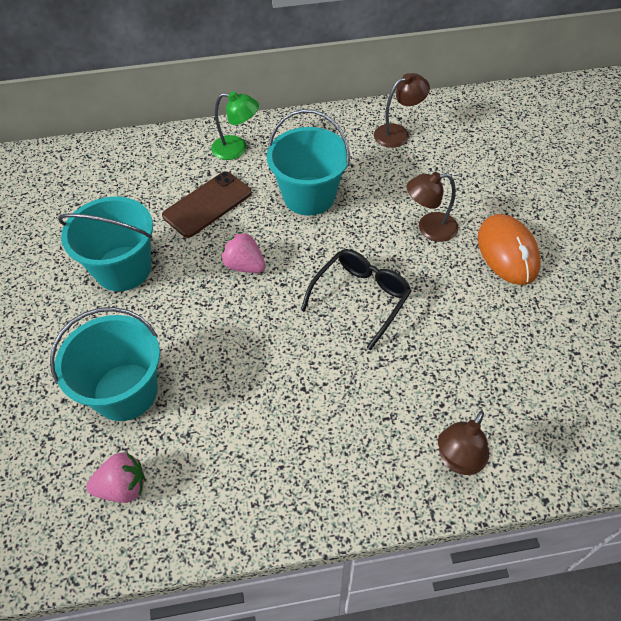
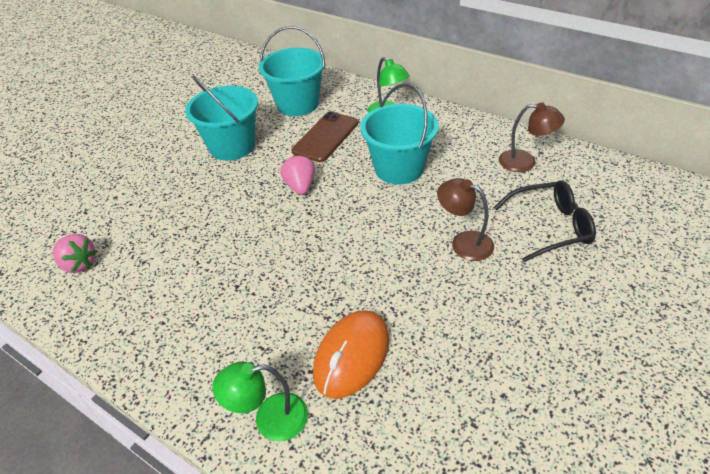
camera: 45 degrees right, 10 degrees down
turquoise bucket [50,307,160,421] -> turquoise bucket moved to [259,26,325,116]
brown phone [162,171,252,238] -> brown phone turned 60 degrees counterclockwise [292,111,358,162]
black glasses [301,249,412,350] -> black glasses moved to [494,180,596,262]
brown lamp [438,411,489,475] -> green lamp [212,362,308,442]
orange mouse [478,214,541,285] -> orange mouse moved to [313,310,389,399]

